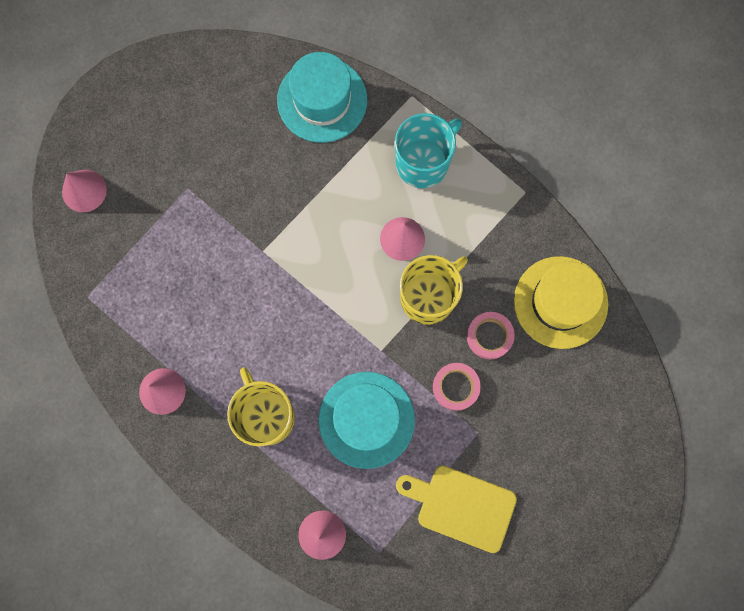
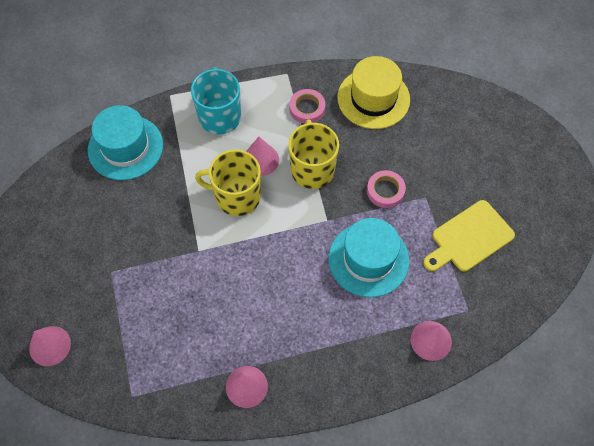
camera: 55 degrees left, 15 degrees down
yellow mug [227,367,295,446] -> yellow mug moved to [195,150,261,216]
pink tape [467,312,515,359] -> pink tape moved to [289,89,325,124]

